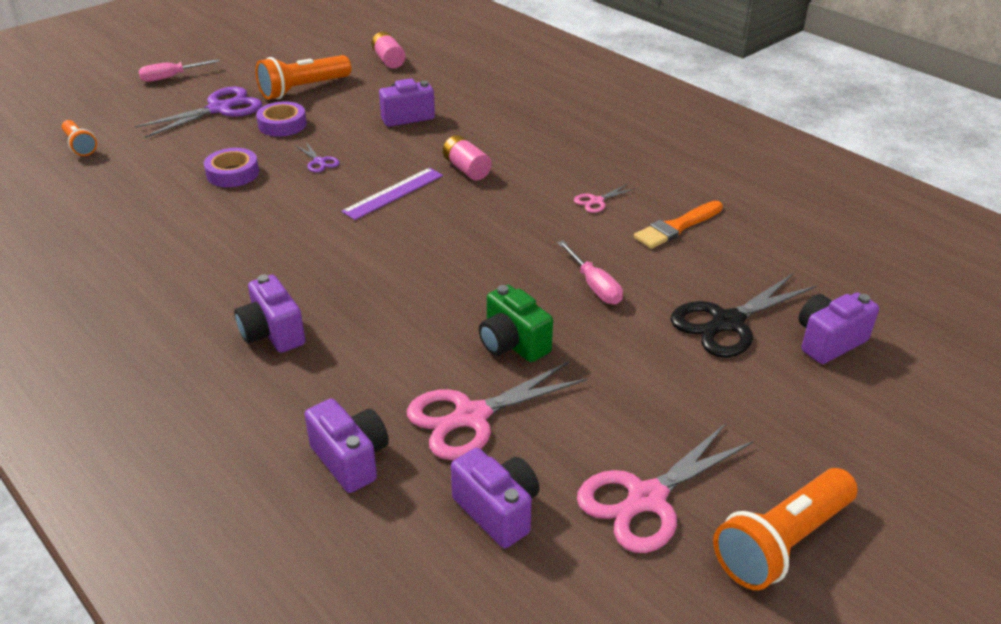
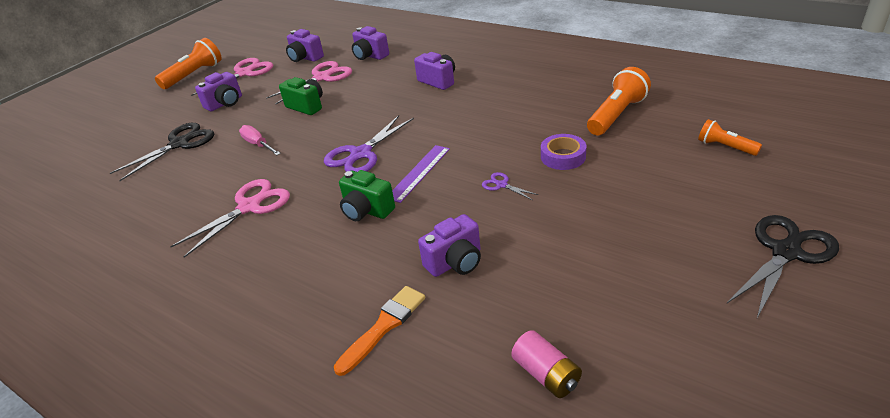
camera: 170 degrees right, 0 degrees up
purple scissors [135,87,262,138] -> purple scissors moved to [324,115,414,172]
pink screwdriver [139,59,220,82] -> black scissors [727,215,839,318]
orange flashlight [255,55,351,100] -> orange flashlight moved to [587,67,651,135]
purple tape [256,101,307,137] -> none
pink battery [443,135,492,180] -> green camera [339,170,395,221]
pink scissors [574,184,636,213] -> pink scissors [170,179,290,258], size x2.10
orange brush [634,201,723,249] -> orange brush moved to [334,286,425,376]
purple camera [798,293,879,364] -> purple camera moved to [195,72,242,112]

